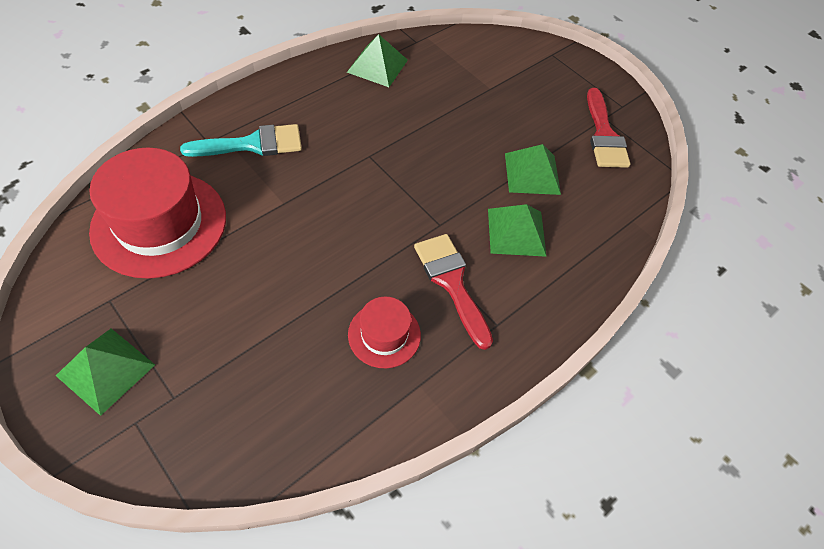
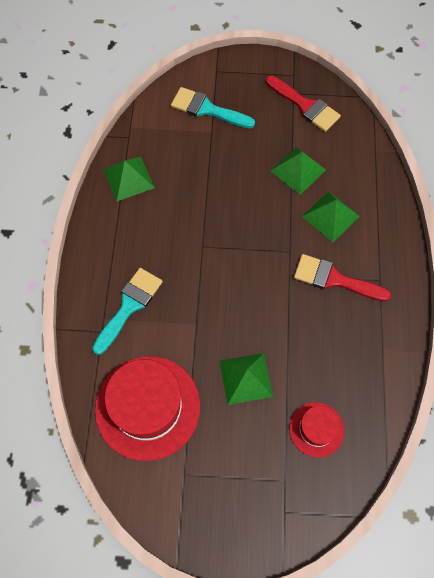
camera: 40 degrees left, 10 degrees up
green pyramid [56,328,155,416] -> green pyramid moved to [220,353,273,405]
red hat [348,296,421,368] -> red hat moved to [289,402,344,457]
none -> turquoise brush [171,87,255,128]

